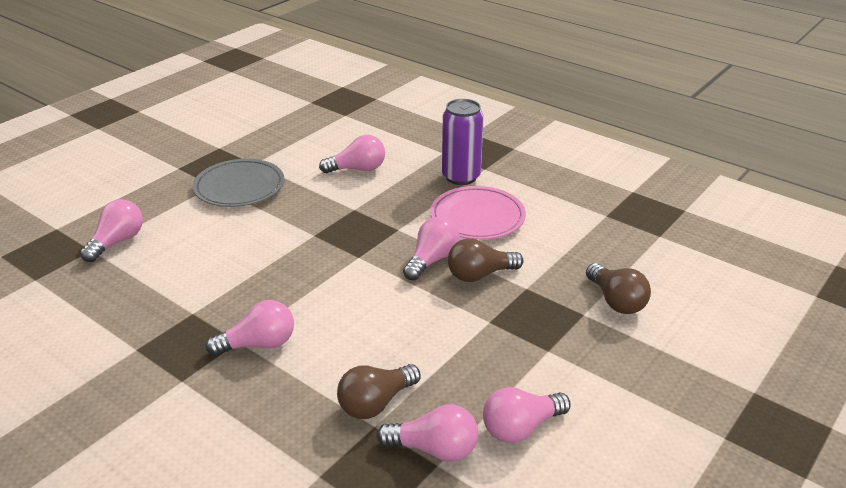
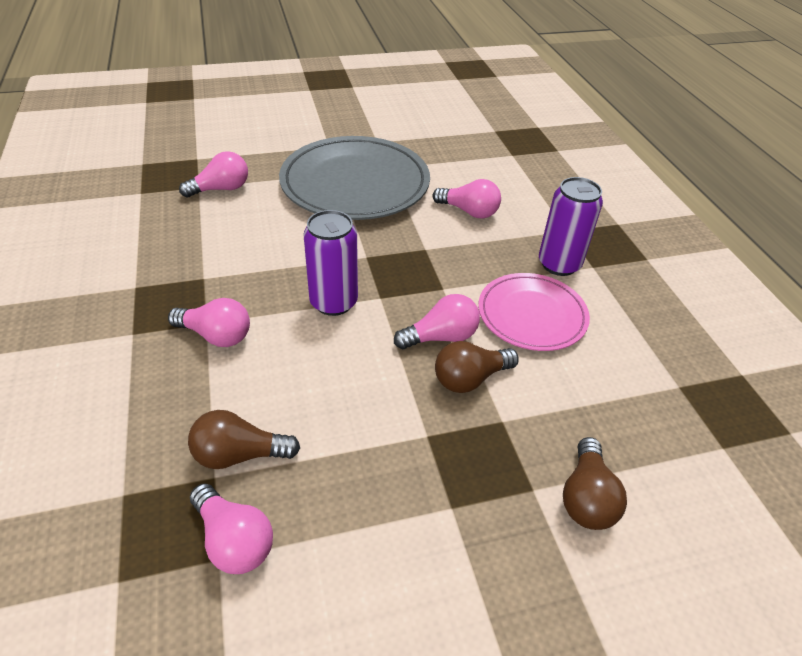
camera: 35 degrees right, 10 degrees up
grey plate [193,159,285,207] -> grey plate [279,136,430,220], size x1.69
brown light bulb [448,238,524,282] -> brown light bulb turned 45 degrees counterclockwise [435,341,519,393]
pink light bulb [483,387,571,443] -> none
none -> purple can [303,210,358,316]

